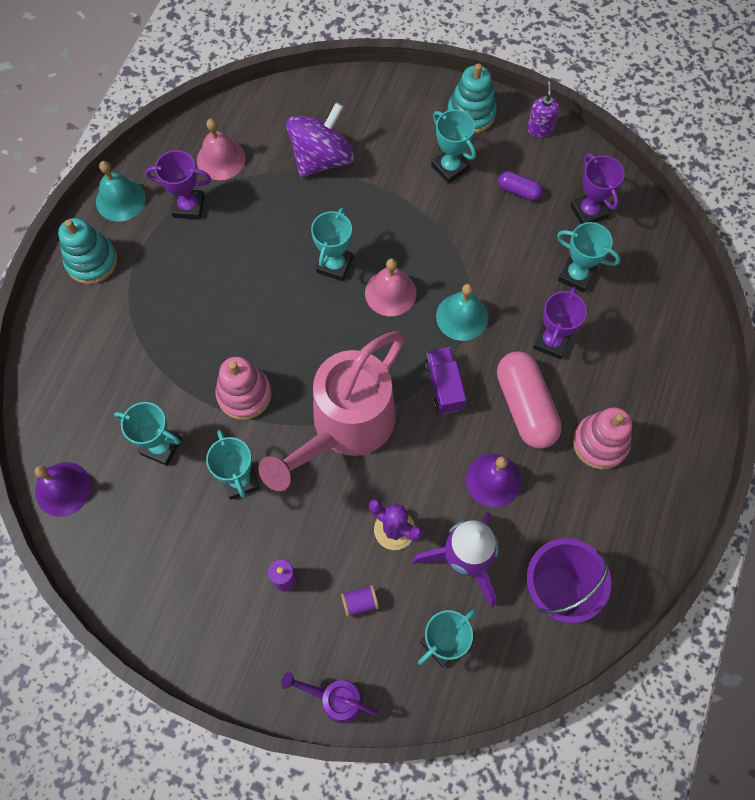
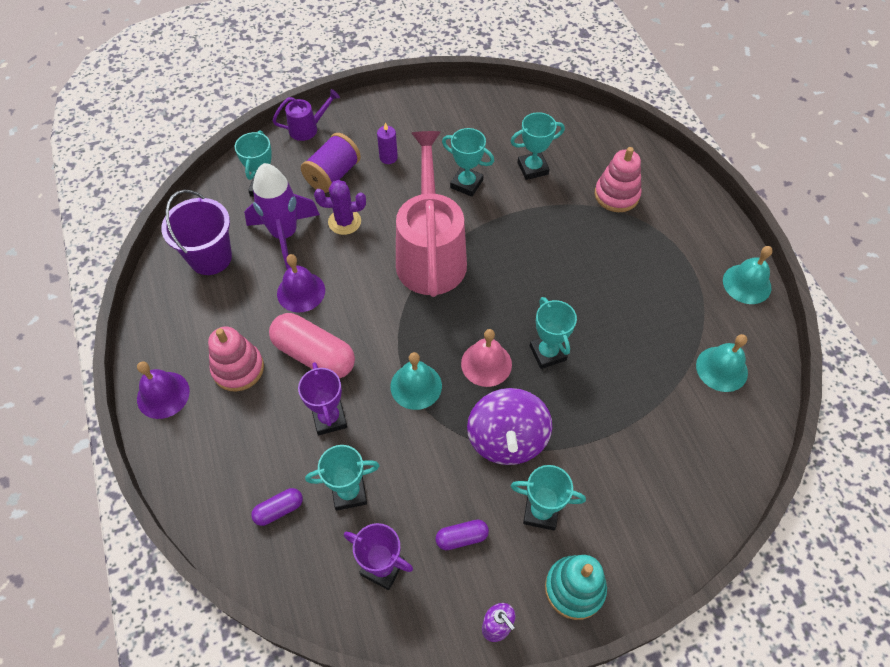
camera: 140 degrees right, 10 degrees down
purple bell [35,462,92,517] -> purple bell moved to [137,361,190,419]
turquoise stacking toy [58,218,117,284] -> none
purple trophy [145,150,211,220] -> none
pink bell [197,118,246,180] -> turquoise bell [696,334,748,392]
pink stacking toy [215,357,272,420] -> pink stacking toy moved to [595,147,642,212]
purple spinning top [286,102,354,178] -> purple spinning top moved to [467,388,552,465]
purple spool [341,585,379,617] -> purple spool [301,133,361,193], size x2.01
purple truck [425,347,466,414] -> none
none -> purple capsule [251,488,303,526]

